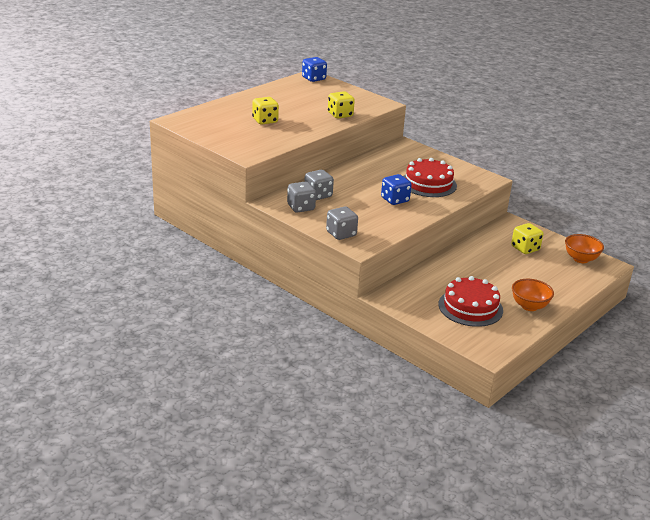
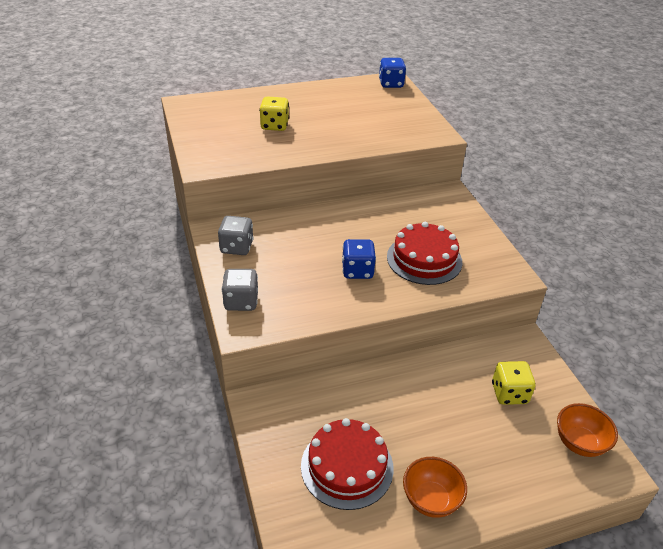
camera: 30 degrees right, 10 degrees up
grey dice [304,170,334,200] -> none
yellow dice [328,91,355,119] -> none

